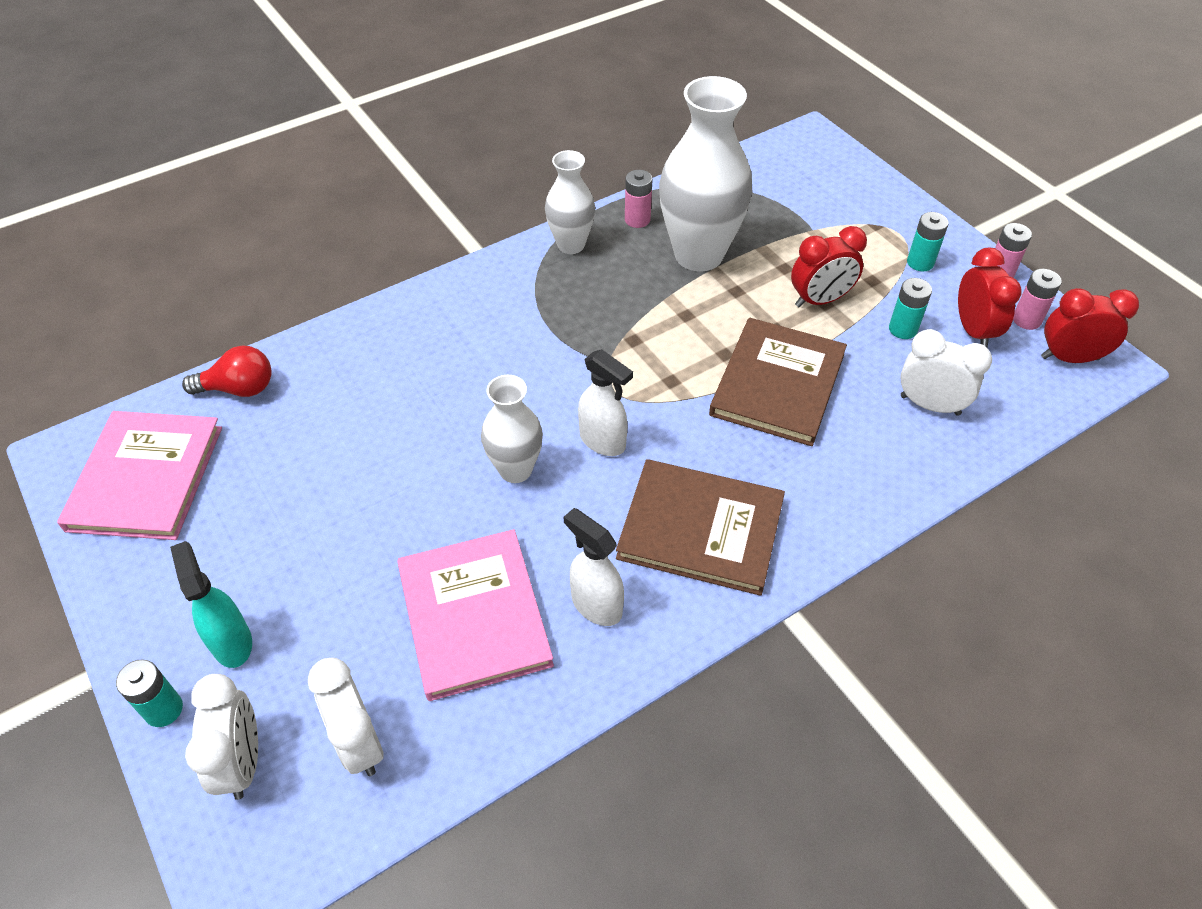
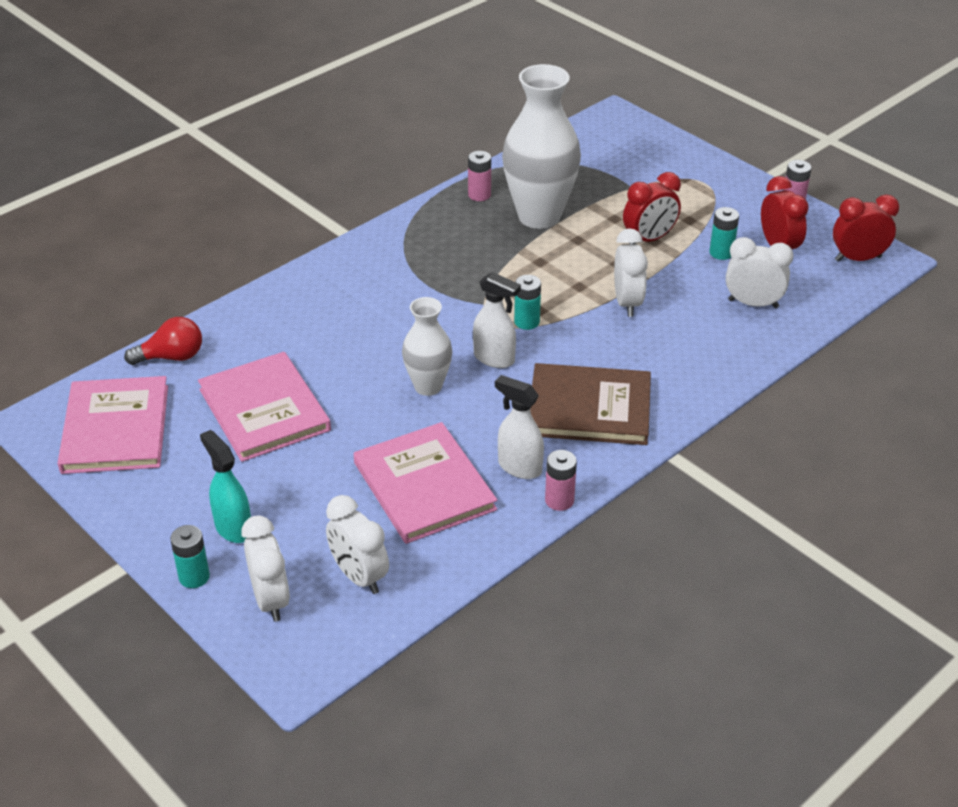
camera: 10 degrees left, 10 degrees down
white vase [545,150,595,254] -> none
brown book [709,318,847,446] -> white clock [614,228,648,317]
turquoise battery [907,212,949,271] -> turquoise battery moved to [514,275,541,330]
pink battery [1013,269,1062,330] -> pink battery moved to [545,450,577,511]
none -> pink book [198,352,331,462]

